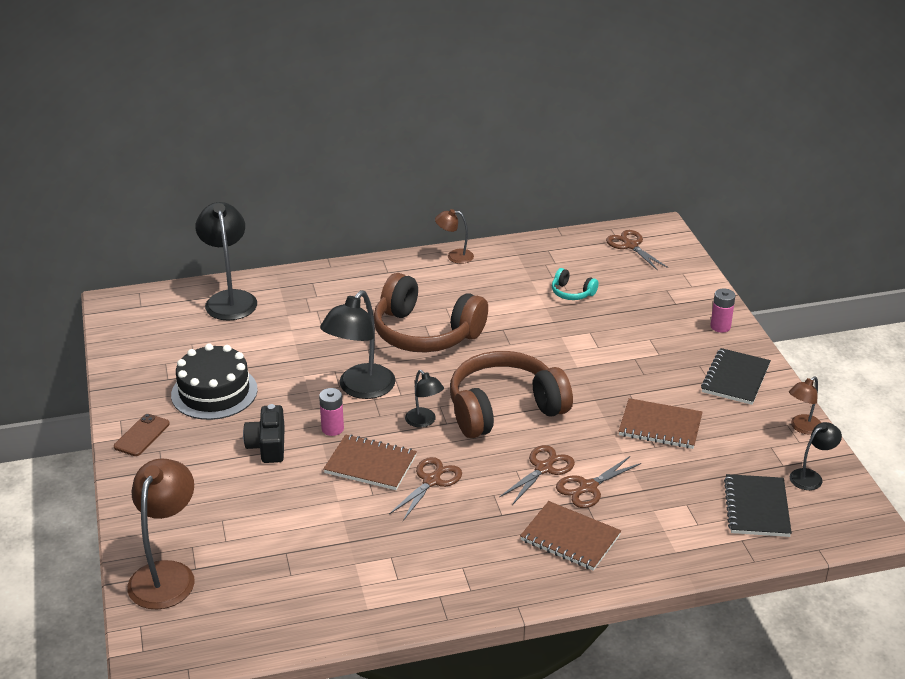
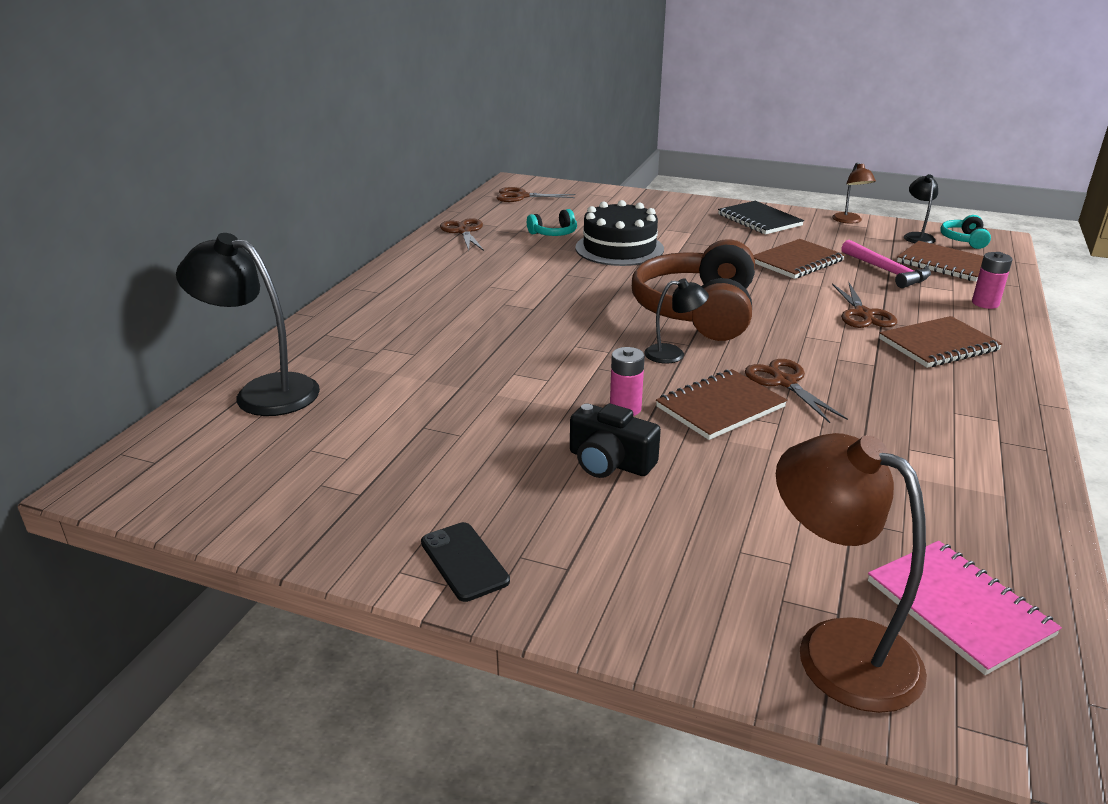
camera: 55 degrees left, 5 degrees down
brown phone [114,414,170,456] -> black phone [421,522,510,602]
black cake [171,344,258,420] -> black cake moved to [575,200,664,266]
black lamp [320,290,396,399] -> none
brown headphones [374,273,488,353] -> none
brown lamp [435,209,474,264] -> none
brown scissors [499,445,575,505] -> brown scissors moved to [440,218,484,251]
pink battery [710,288,736,333] -> pink battery moved to [972,252,1012,309]
black notebook [724,474,792,537] -> brown notebook [897,241,984,282]
none -> pink hammer [841,240,931,288]
none -> pink notebook [868,541,1062,675]
none -> turquoise headphones [941,215,991,249]

